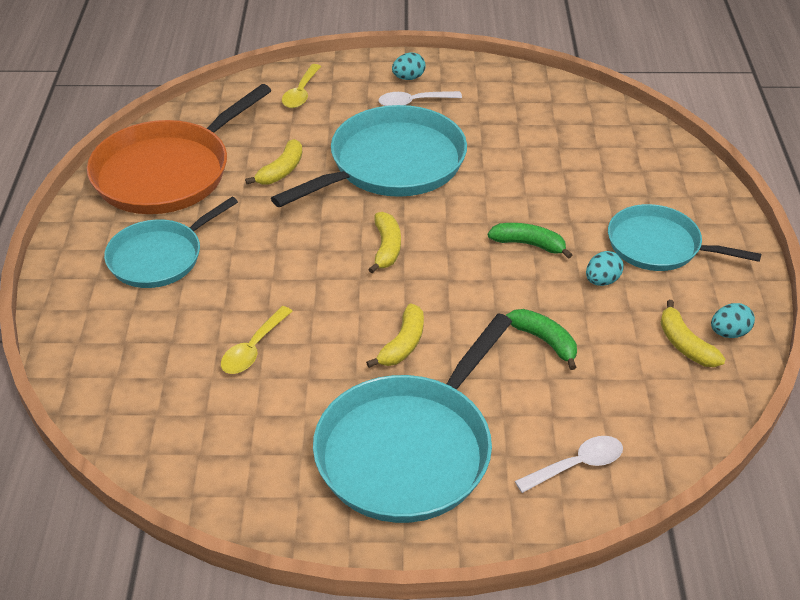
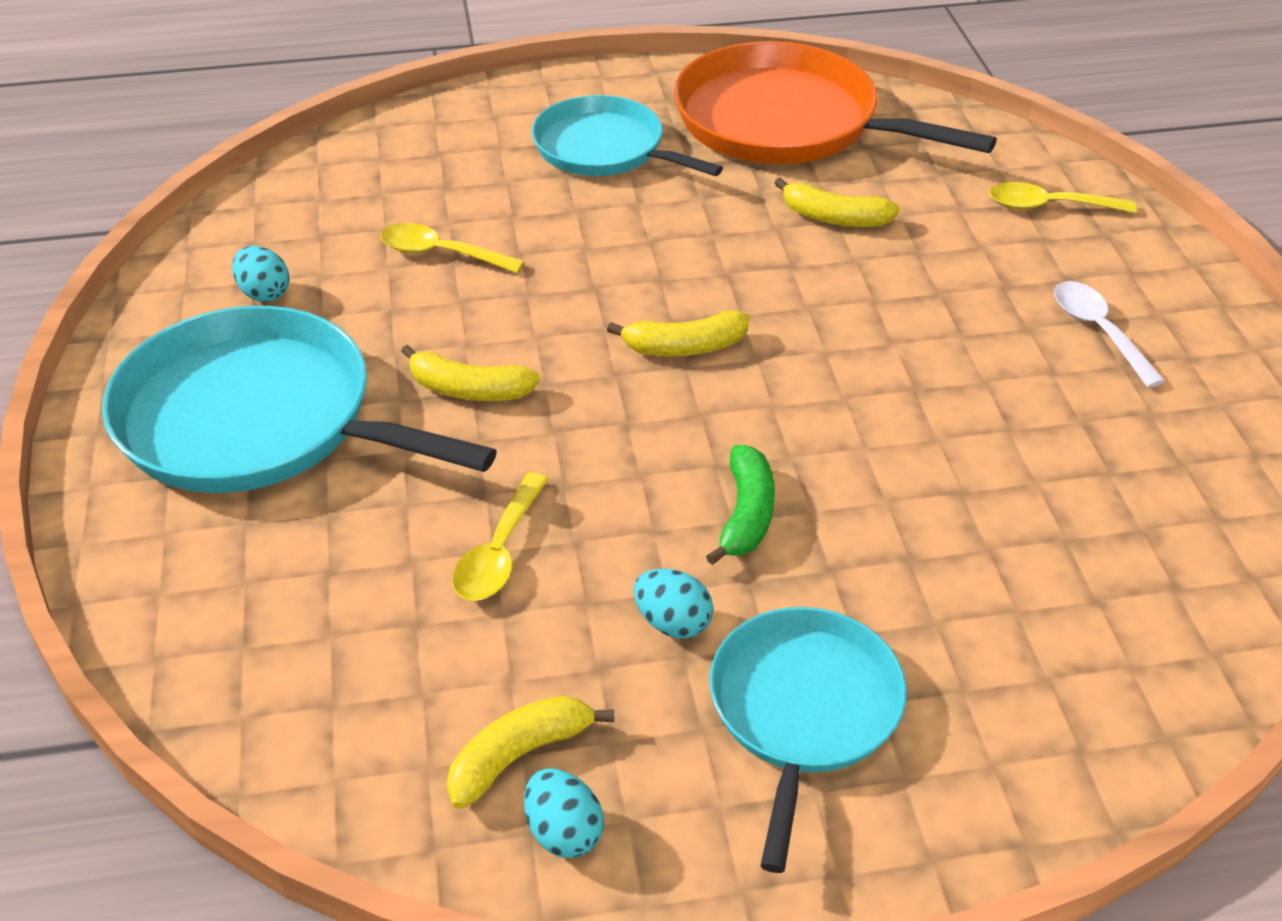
camera: 80 degrees right, 0 degrees up
turquoise pan [271,105,467,207] -> none
turquoise egg [392,53,426,80] -> turquoise egg moved to [232,246,290,302]
green banana [506,309,577,370] -> yellow spoon [452,472,548,601]
white spoon [515,436,623,493] -> none

